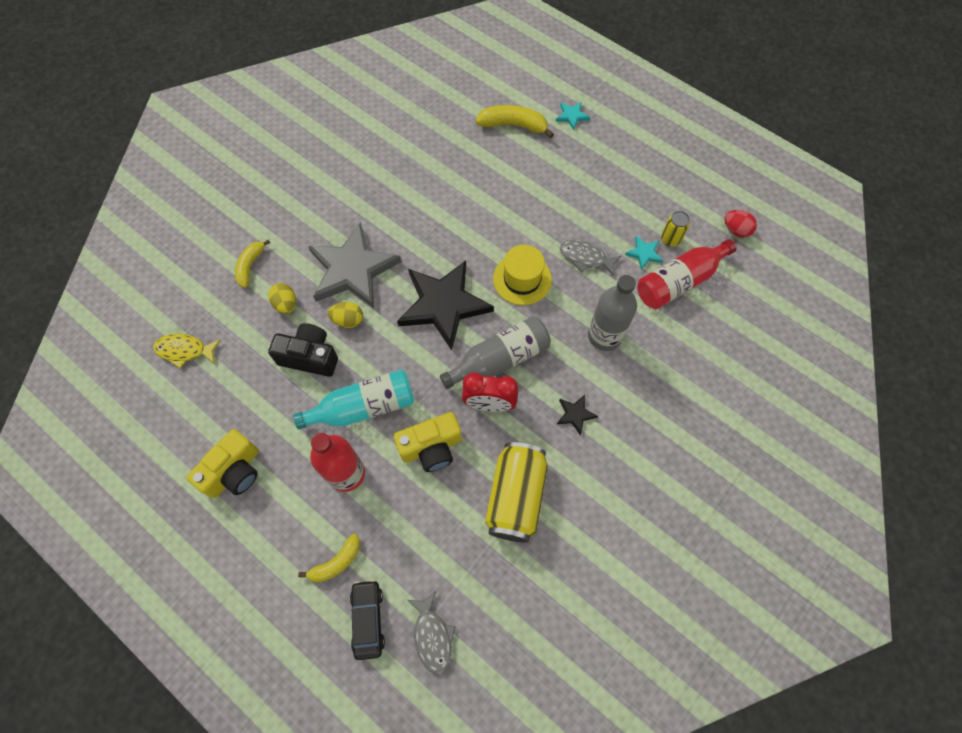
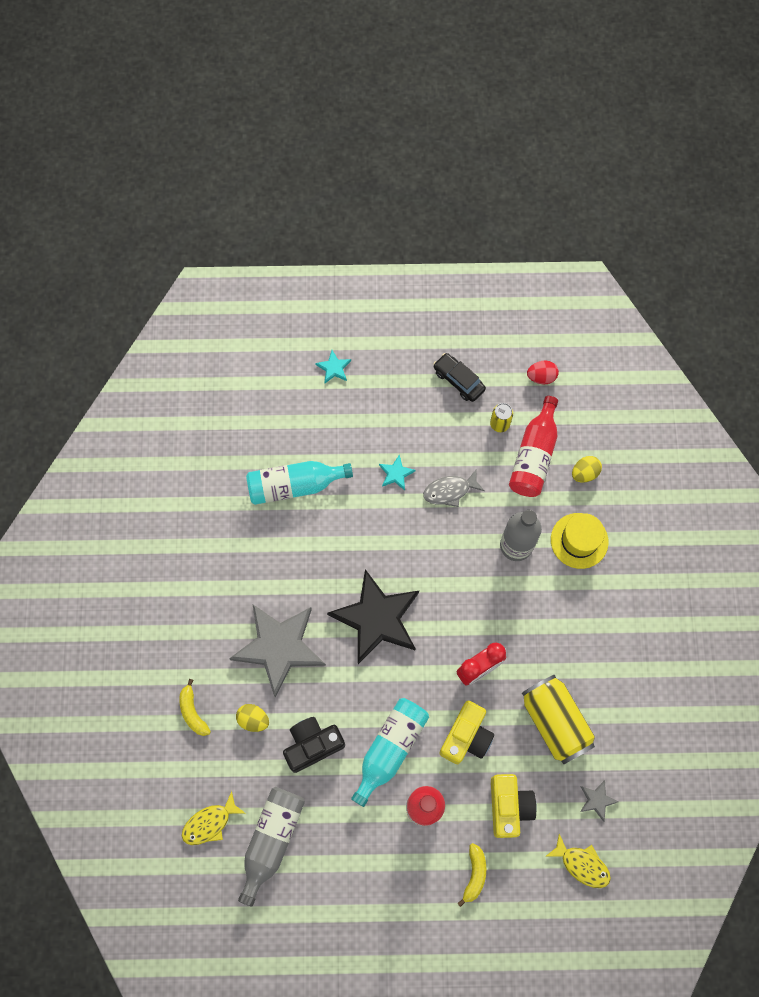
camera: 40 degrees left, 5 degrees up
yellow camera [187,429,259,498] -> yellow camera moved to [491,774,537,838]
yellow egg [328,302,363,328] -> yellow egg moved to [572,456,602,483]
black car [350,580,385,660] -> black car moved to [433,353,486,402]
grey fish [408,591,455,674] -> yellow fish [546,834,611,888]
grey bottle [440,316,551,389] -> grey bottle moved to [238,787,305,907]
yellow banana [476,105,554,138] -> none
yellow hat [493,245,552,305] -> yellow hat moved to [551,513,609,569]
black star [557,395,598,435] -> none
turquoise star [625,236,663,270] -> turquoise star moved to [379,454,416,490]
none -> turquoise bottle [246,461,353,505]
none -> grey star [580,780,619,822]

